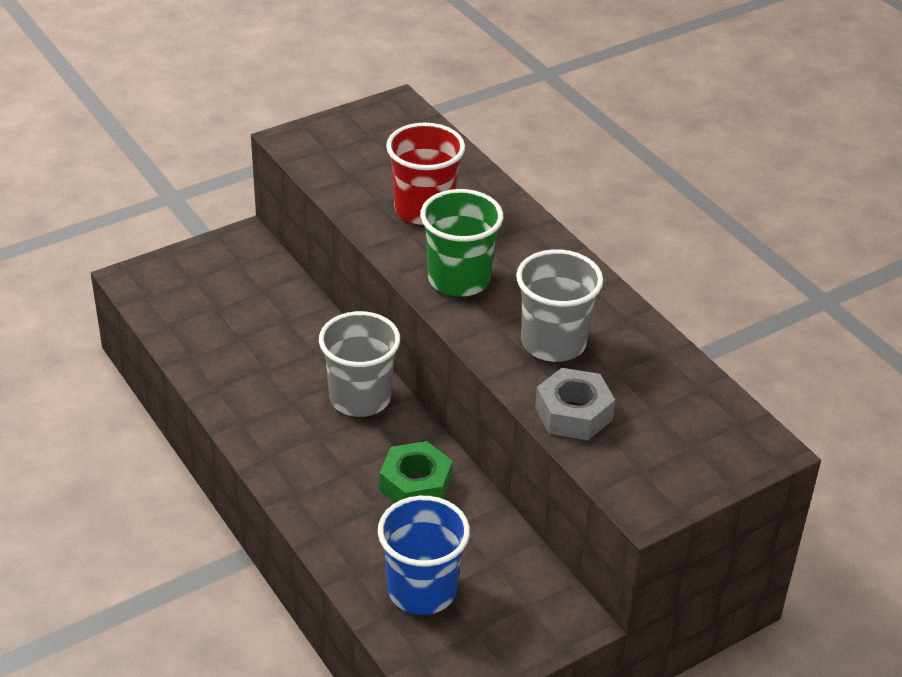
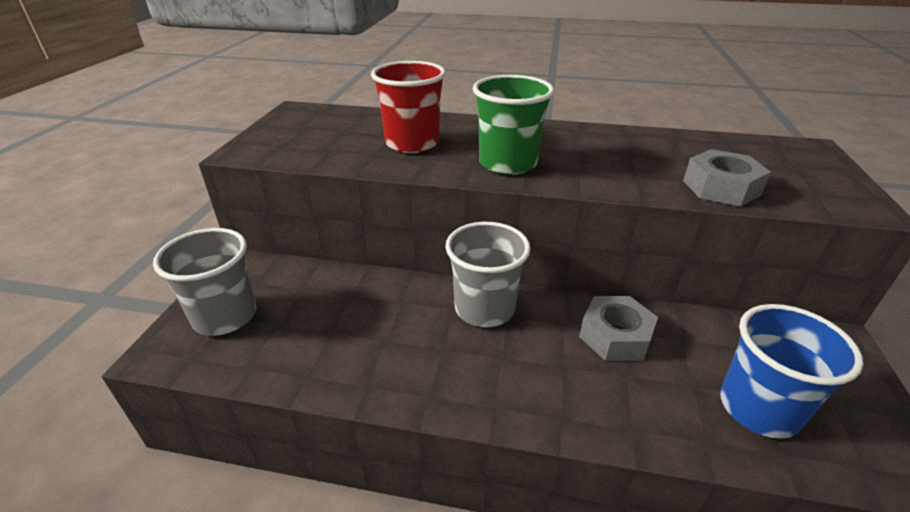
camera: 45 degrees left, 5 degrees down
green nut [380,441,453,503] -> grey nut [579,296,658,361]
grey cup [516,249,603,362] -> grey cup moved to [153,228,256,336]

